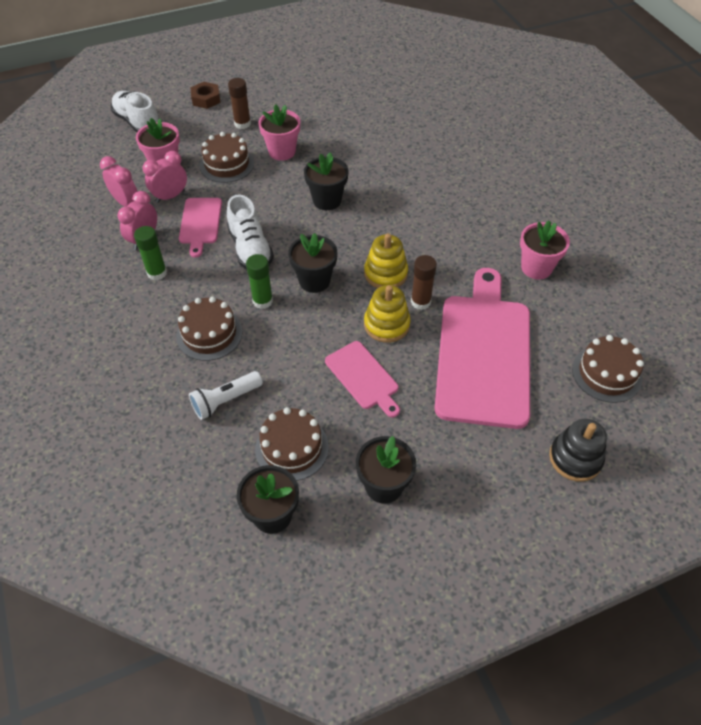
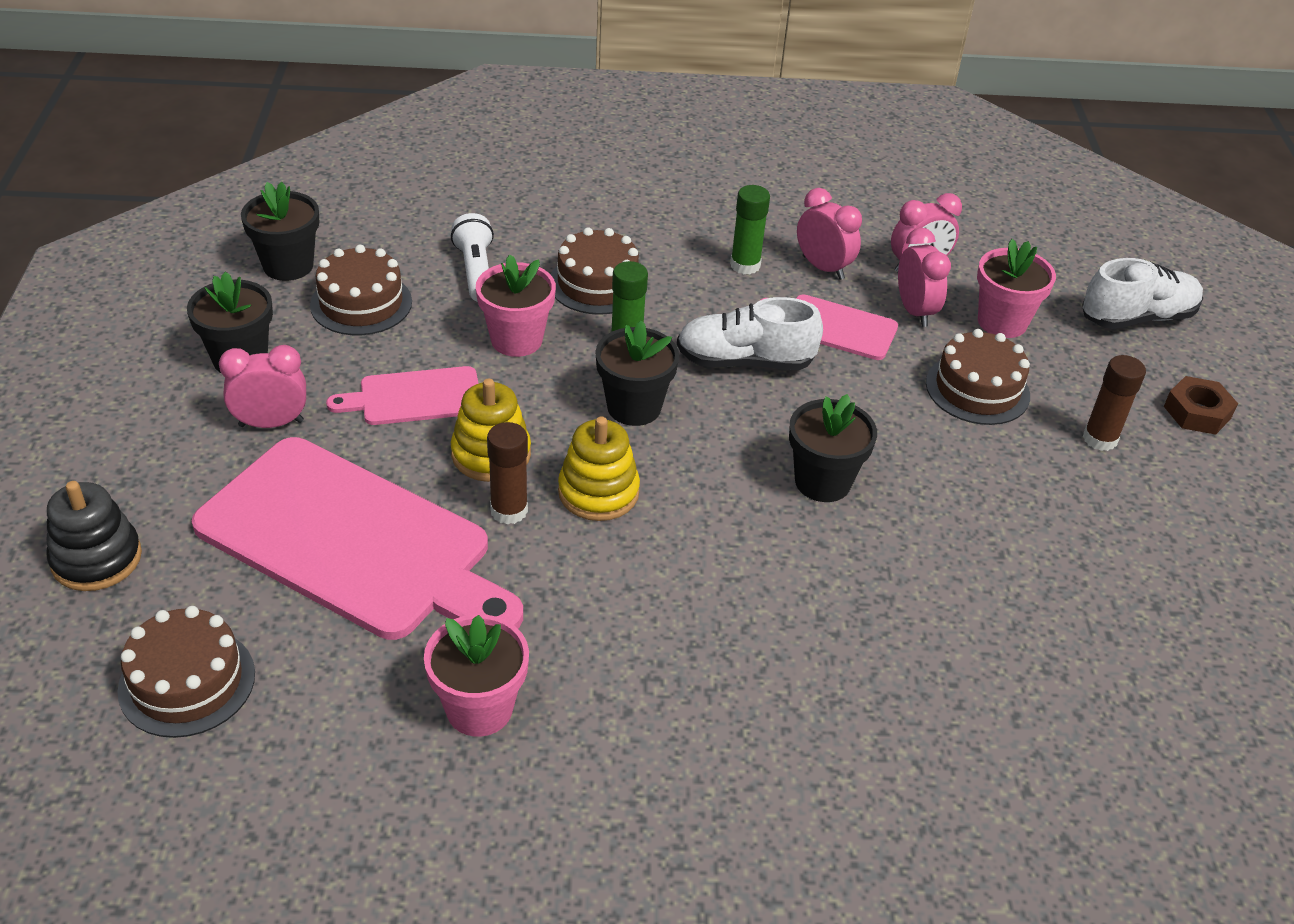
camera: 110 degrees right, 10 degrees down
pink flower pot [258,104,300,161] -> pink flower pot moved to [476,254,556,357]
none -> pink clock [219,345,306,428]

